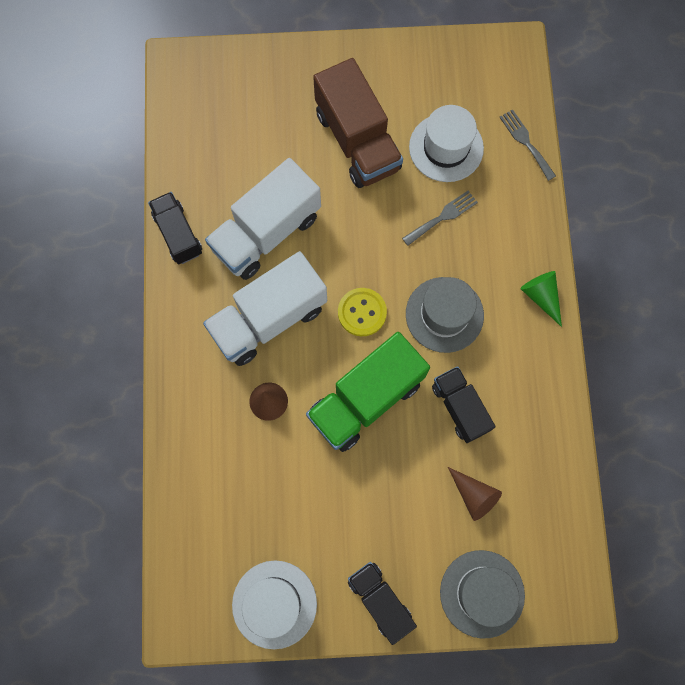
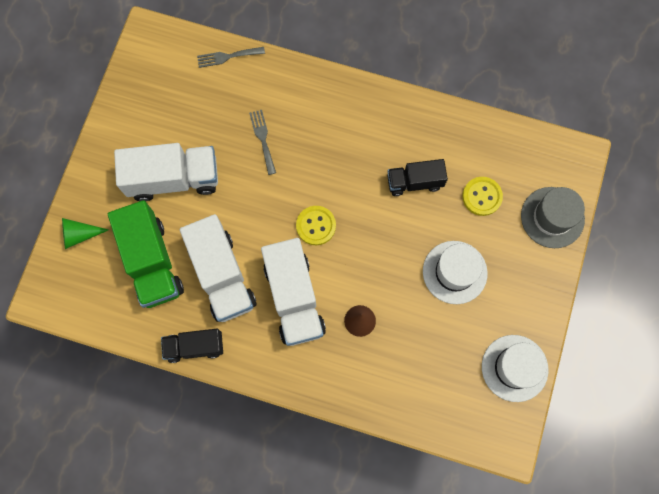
camera: 70 degrees left, 0 degrees up
green truck [306,332,430,452] -> green truck moved to [108,200,184,308]
brown truck [313,58,403,188] -> white truck [114,143,218,201]
black truck [348,562,417,645] -> none
grey hat [406,277,484,353] -> none
white hat [409,105,484,182] -> white hat moved to [423,241,488,304]
brown cone [448,467,502,521] -> yellow button [462,177,503,216]
green cone [520,271,562,327] -> green cone moved to [62,218,109,249]

